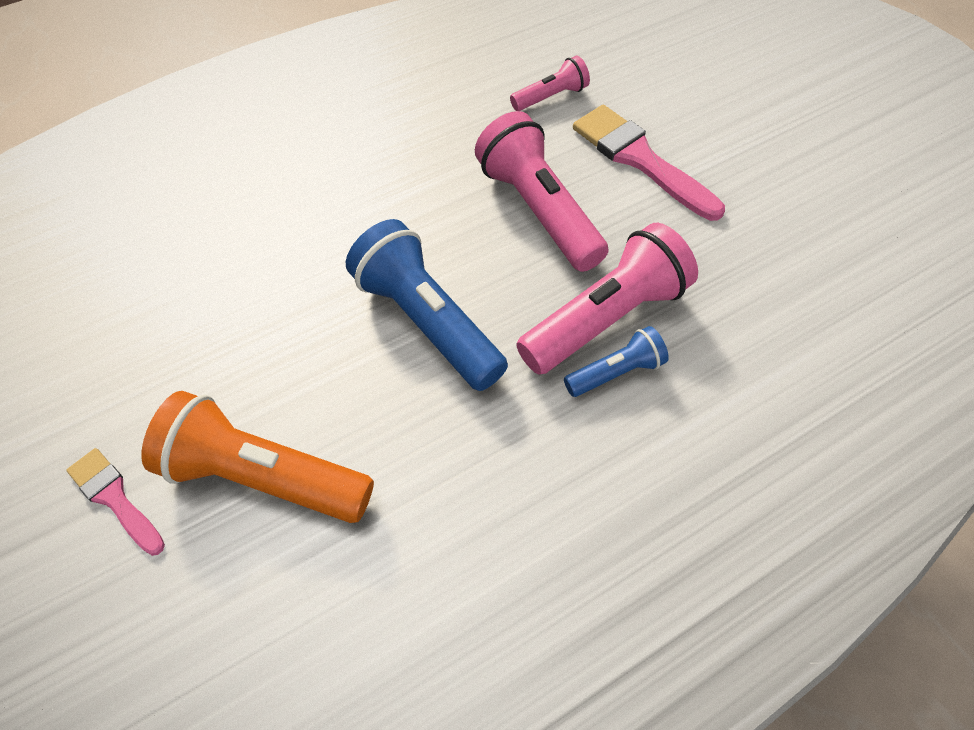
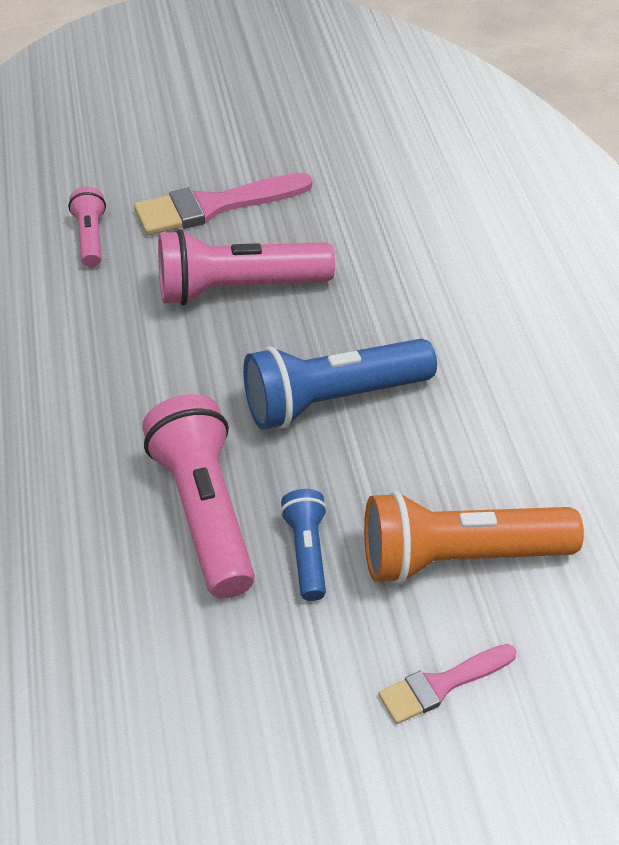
camera: 70 degrees left, 10 degrees down
orange flashlight [141,391,374,523] -> orange flashlight turned 45 degrees clockwise [364,491,584,584]
pink flashlight [516,223,698,374] -> pink flashlight moved to [142,394,255,599]
blue flashlight [564,326,669,397] -> blue flashlight moved to [280,489,327,601]

